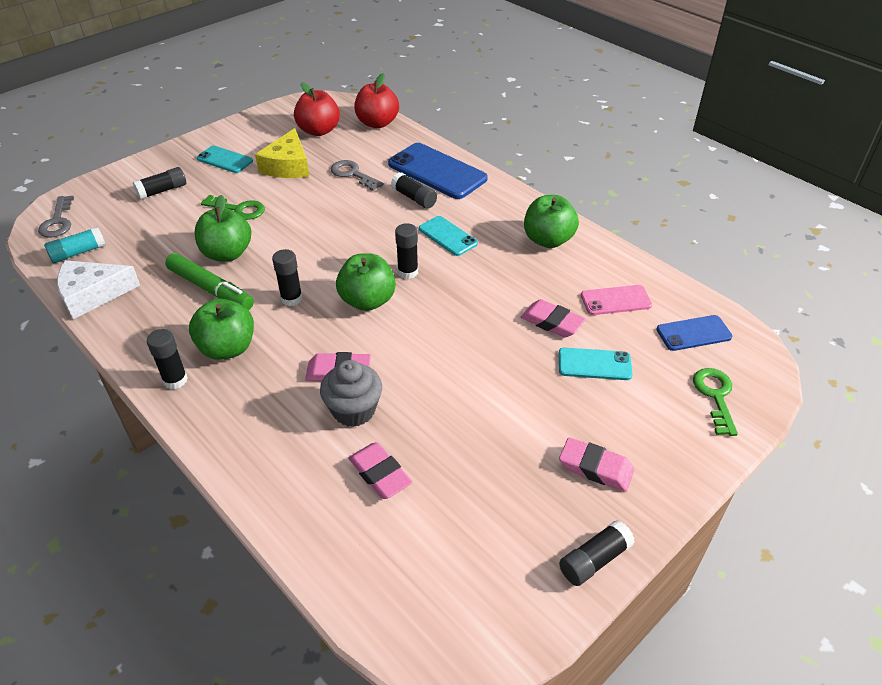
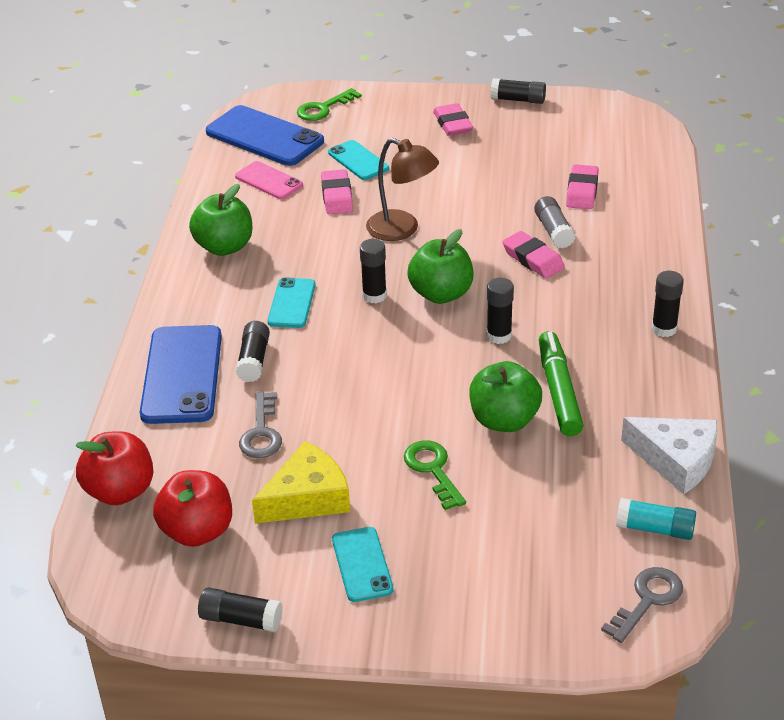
camera: 130 degrees left, 5 degrees down
black glue stick [133,167,186,200] -> black glue stick moved to [198,587,283,632]
green apple [189,299,254,360] -> none
grey cupcake [320,360,382,427] -> grey glue stick [534,196,575,249]
blue phone [656,315,732,351] -> blue phone [206,105,324,166], size x1.78
none -> brown lamp [366,138,439,241]

